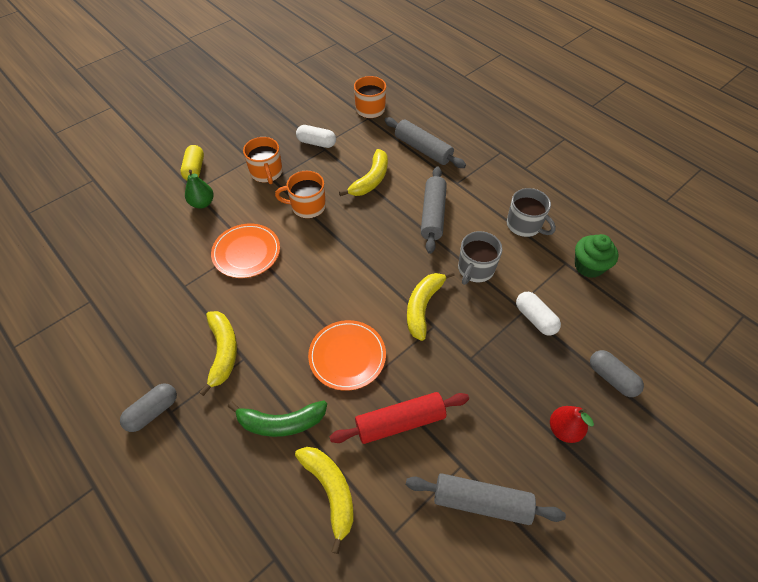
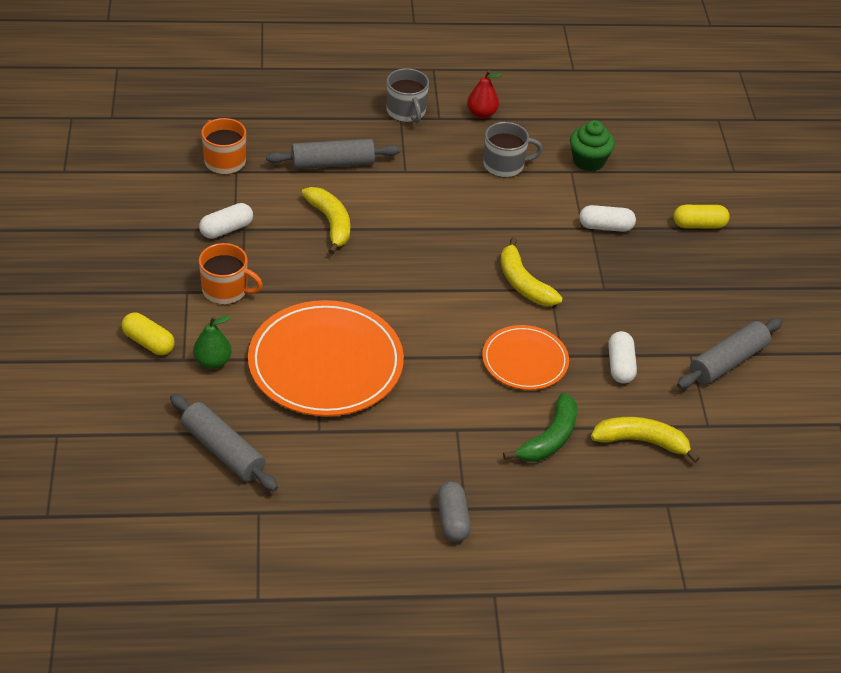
camera: 55 degrees left, 10 degrees down
yellow banana [199,311,237,396] -> none
orange plate [211,224,280,278] -> orange plate [248,300,404,416], size x1.76
orange mug [275,171,326,218] -> none
red rolling pin [329,392,469,444] -> white capsule [608,331,637,383]
grey rolling pin [421,167,447,254] -> grey rolling pin moved to [170,394,278,491]
grey mug [458,231,502,285] -> grey mug moved to [387,68,429,123]
red pear [550,406,594,443] -> red pear moved to [467,70,502,119]
grey capsule [590,350,644,397] -> yellow capsule [673,205,730,228]

